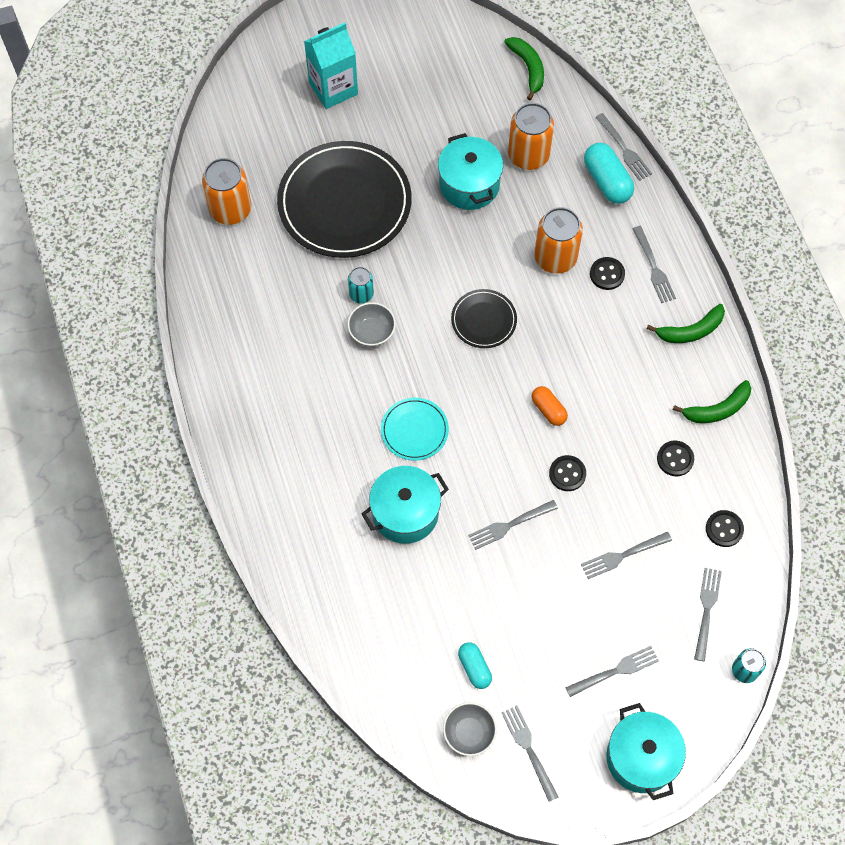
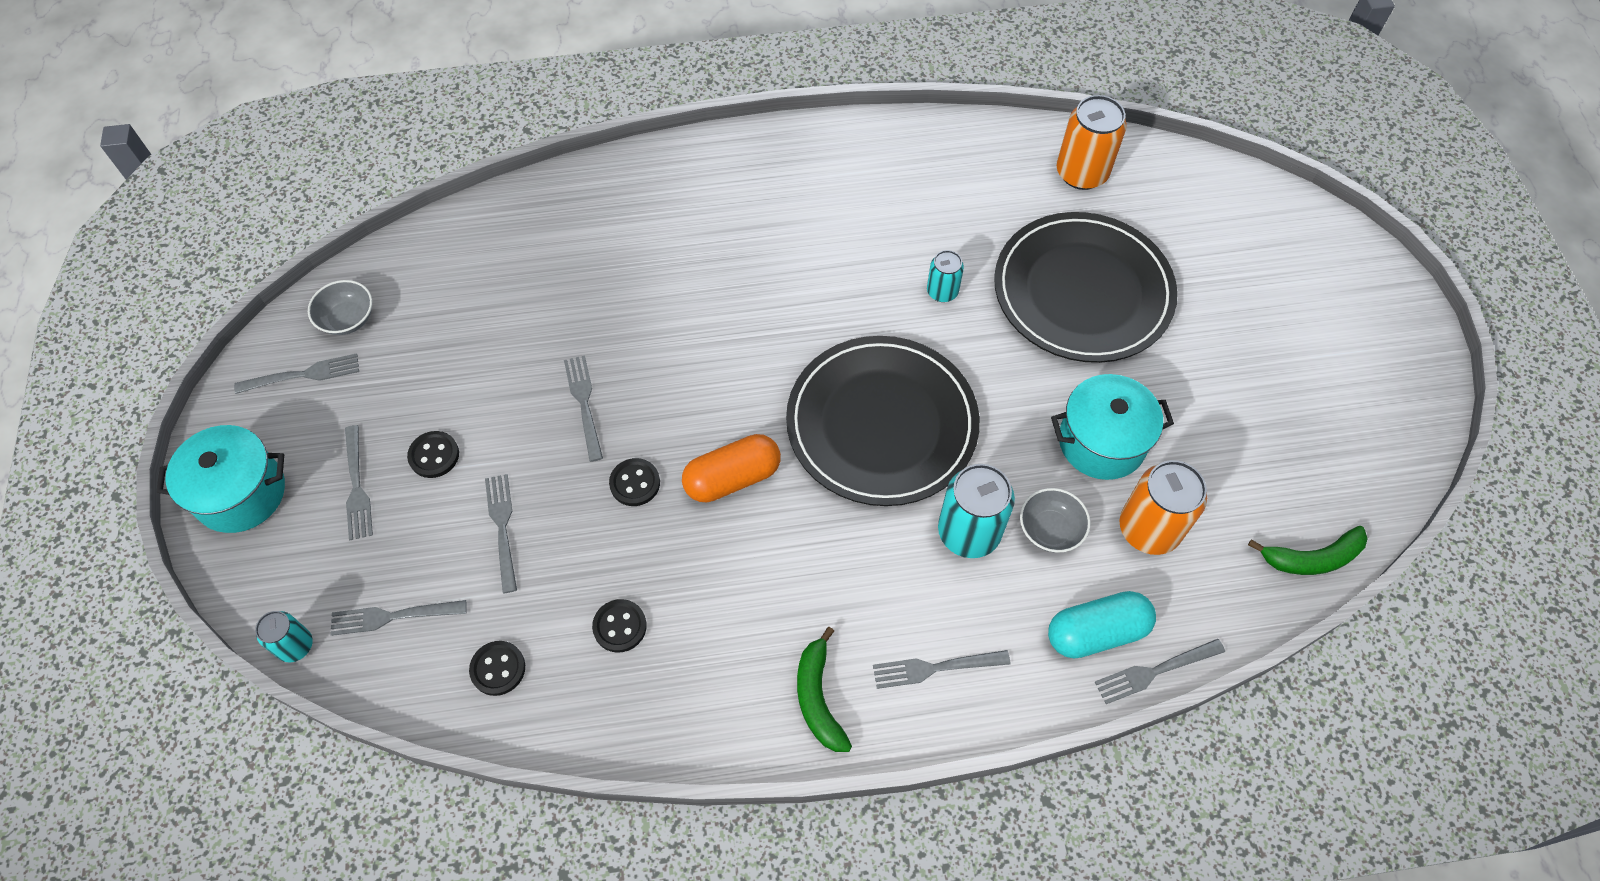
camera: 100 degrees right, 5 degrees down
turquoise carton [304,23,358,109] -> none
grey bowl [348,302,396,346] -> grey bowl moved to [1020,488,1091,553]
turquoise pot [361,466,449,544] -> none
turquoise plate [381,398,449,461] -> none
black plate [451,289,517,348] -> black plate [786,336,980,506], size x2.11
turquoise capsule [458,642,492,689] -> none
orange capsule [532,386,568,426] -> orange capsule [682,434,781,502], size x1.61
orange can [534,207,583,274] -> turquoise can [938,464,1015,558]
black button [590,257,625,290] -> black button moved to [407,431,459,478]
green banana [673,380,751,423] -> none
grey fork [694,568,722,662] -> grey fork turned 150 degrees clockwise [331,600,467,636]

